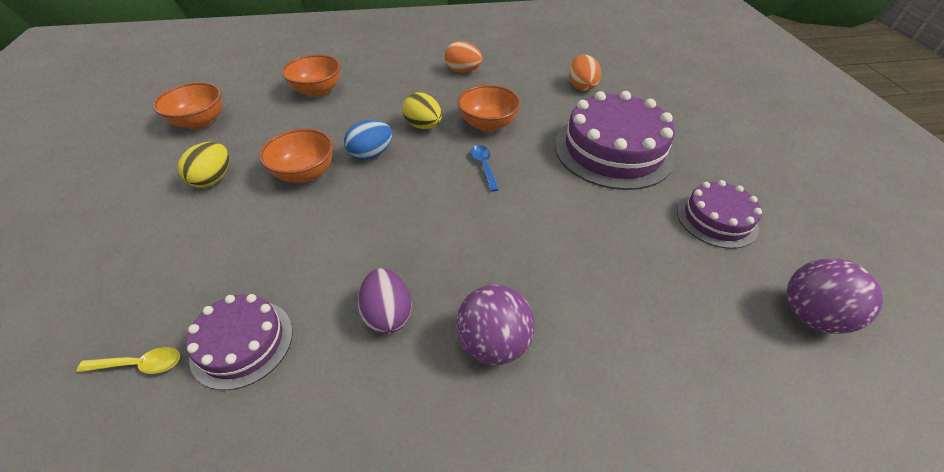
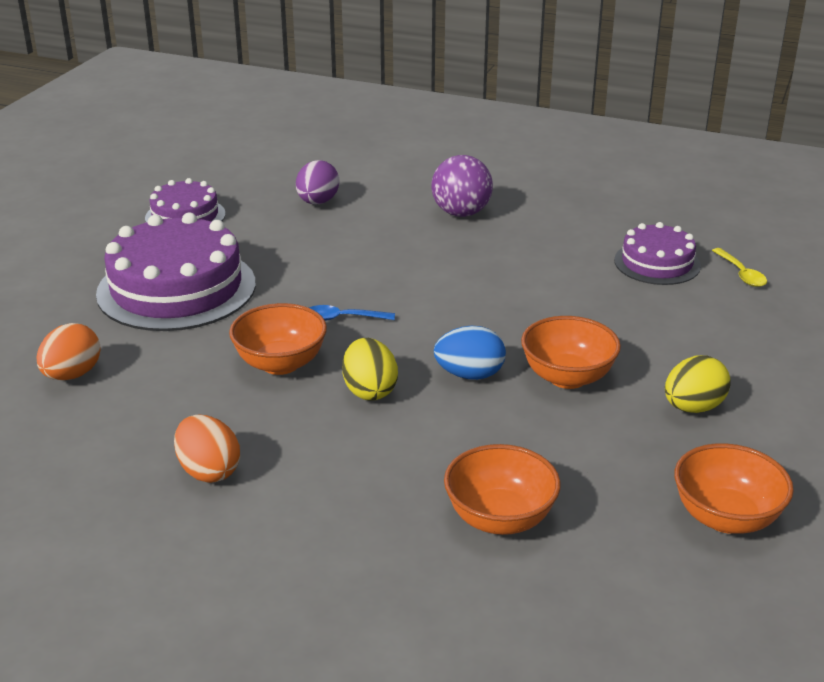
camera: 150 degrees left, 15 degrees down
yellow spoon [77,347,180,374] -> yellow spoon turned 135 degrees counterclockwise [712,248,767,287]
purple egg [358,268,412,334] -> purple egg moved to [296,160,339,204]
blue spoon [471,145,499,192] -> blue spoon turned 75 degrees clockwise [309,305,395,321]
purple ball [787,258,883,334] -> none

